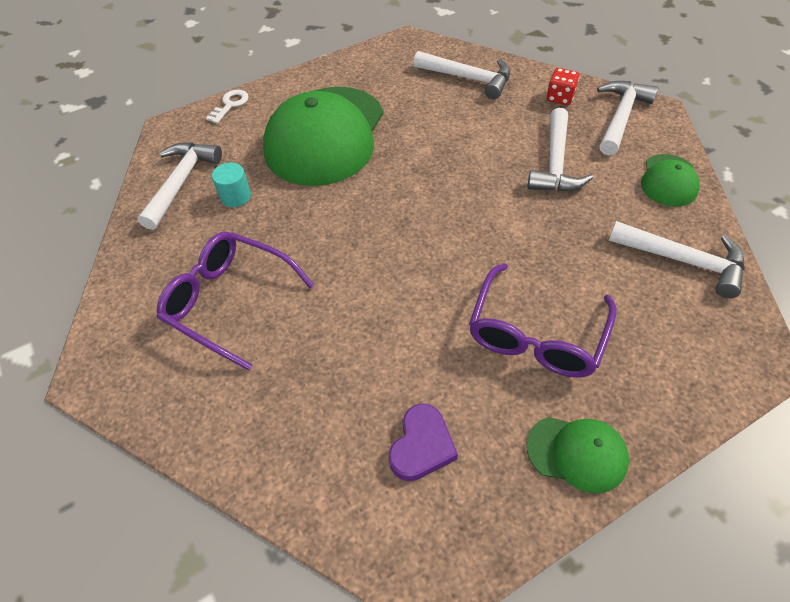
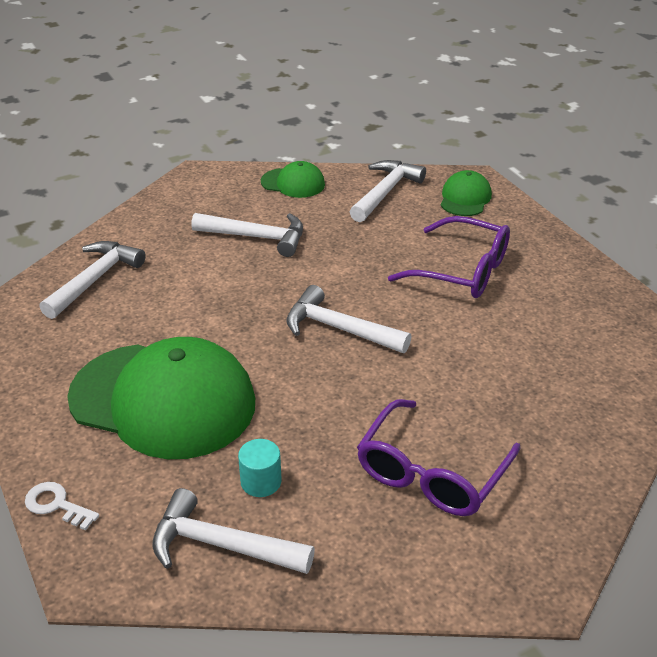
camera: 90 degrees left, 15 degrees down
purple heart [388,404,458,481] -> none
green cap [527,417,629,493] -> green cap moved to [441,170,492,216]
red dice [546,68,579,105] -> none
white hammer [597,81,659,156] -> white hammer moved to [286,285,411,353]

